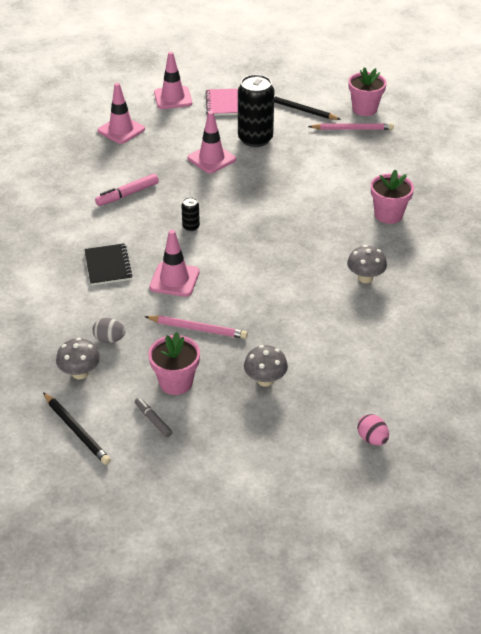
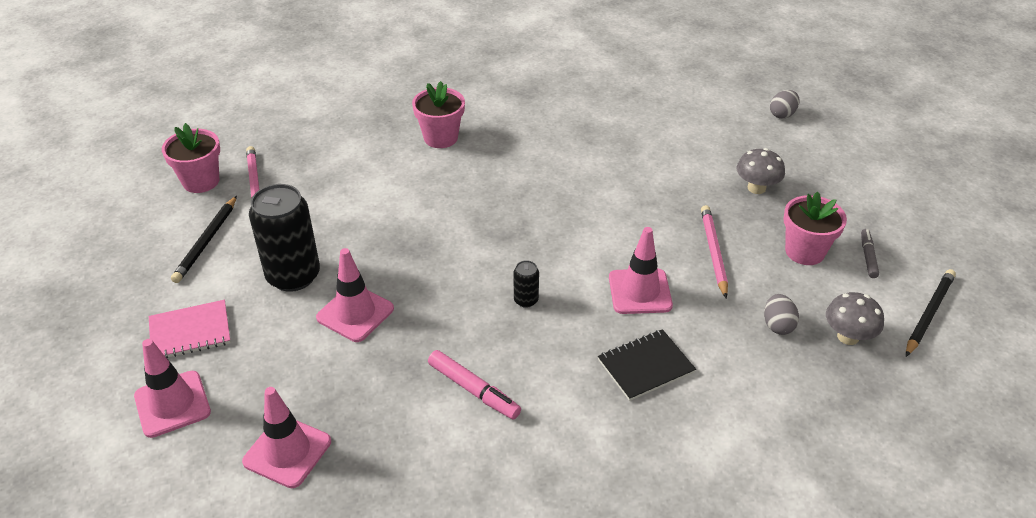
camera: 105 degrees left, 0 degrees up
grey marker [135,398,172,437] -> grey marker turned 150 degrees clockwise [861,229,879,278]
grey mushroom [347,245,387,283] -> none
pink egg [357,414,389,445] -> grey egg [770,90,800,119]

